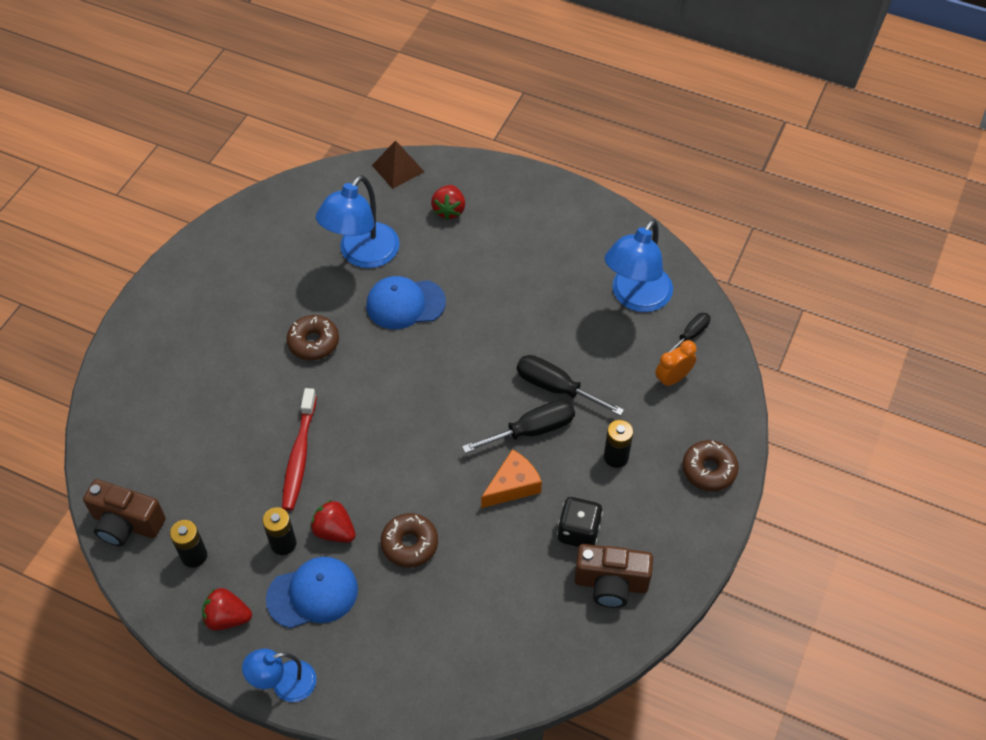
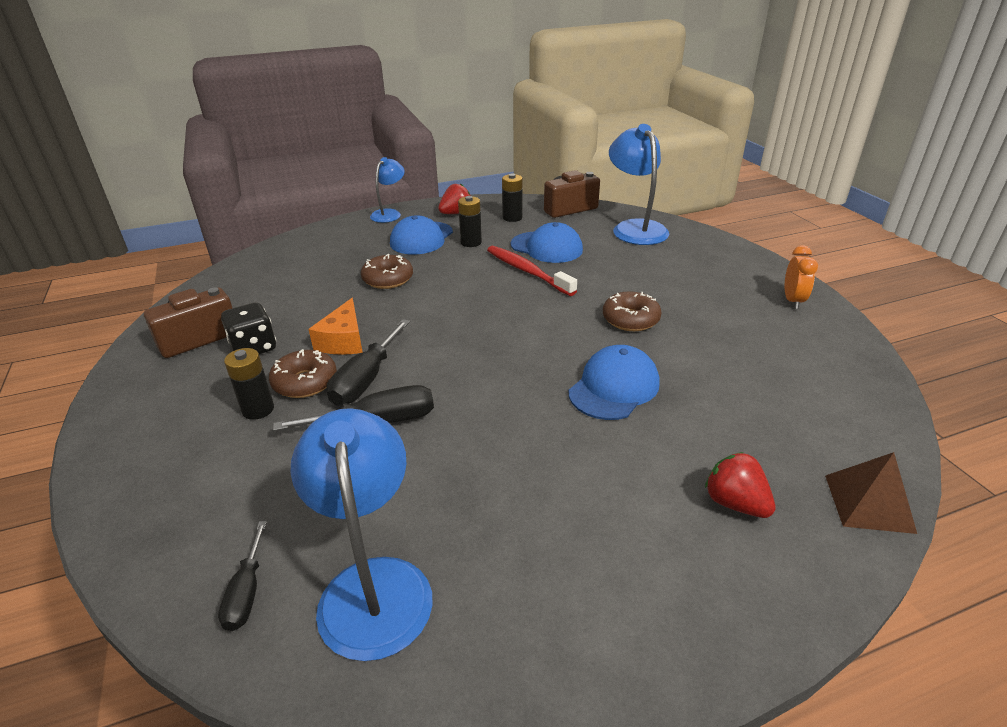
camera: 135 degrees right, 20 degrees down
red strawberry [310,500,356,543] -> none
blue lamp [316,175,400,268] -> blue lamp moved to [609,124,669,245]
orange clock [655,340,697,387] -> orange clock moved to [785,245,818,309]
brown donut [682,440,739,491] -> brown donut moved to [269,349,337,398]
none -> blue cap [511,222,583,263]

